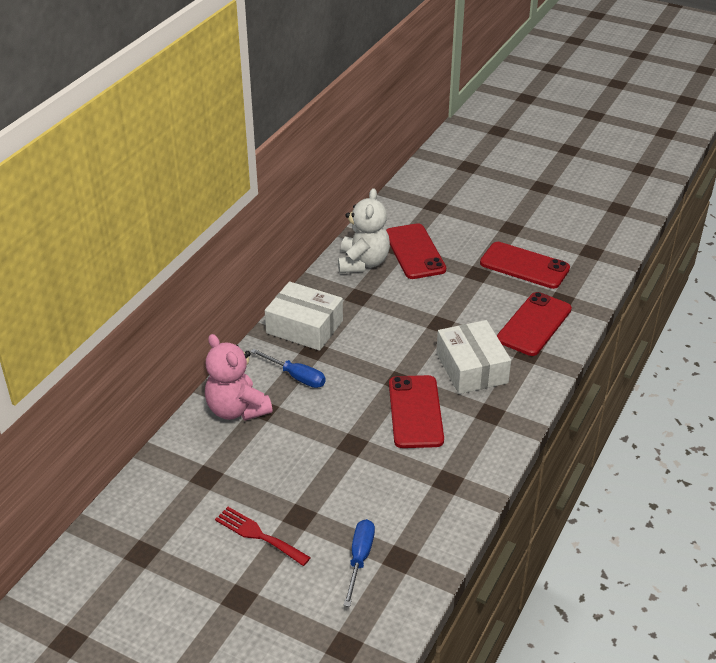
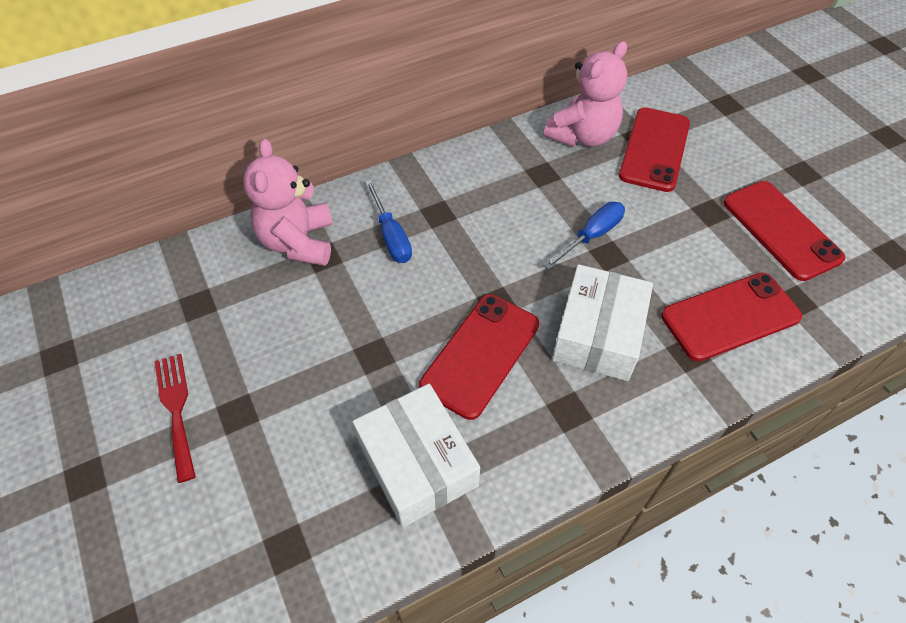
camera: 35 degrees right, 15 degrees up
white box [265,281,343,351] -> white box moved to [353,384,480,528]
white teddy bear [338,188,390,273] -> pink teddy bear [544,41,627,147]
blue screwdriver [343,519,375,607] -> blue screwdriver moved to [544,202,625,270]

